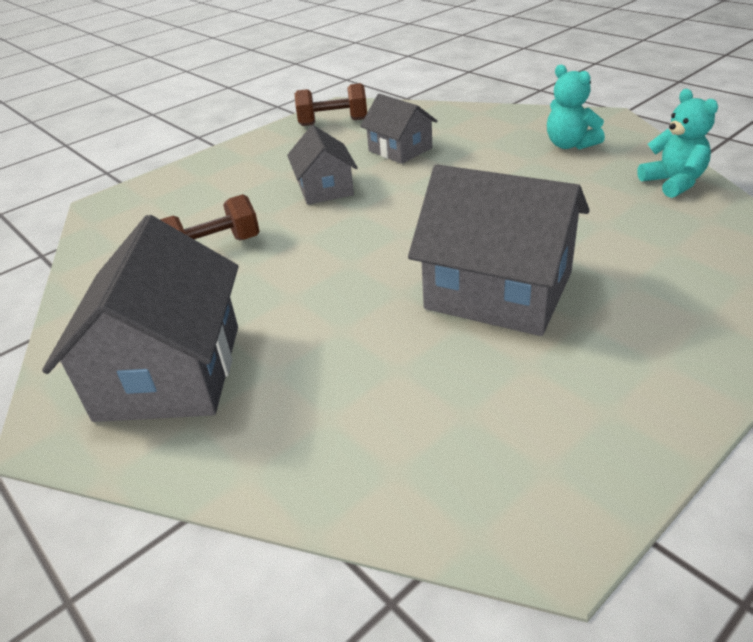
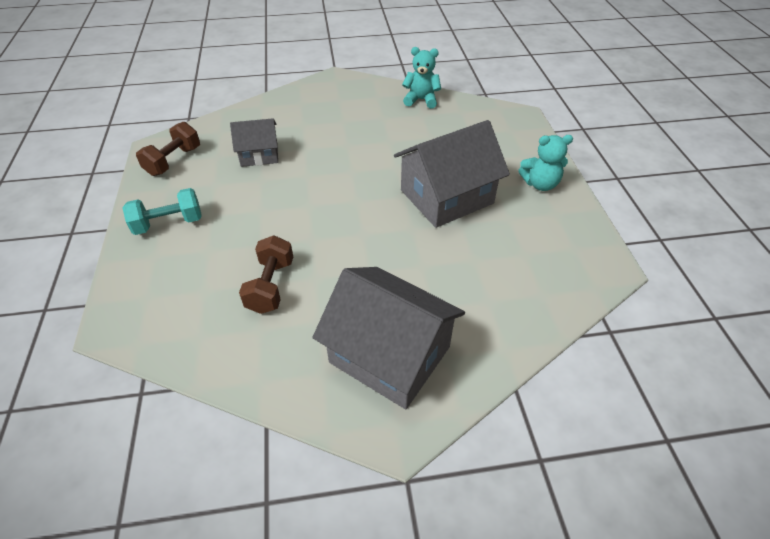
camera: 60 degrees left, 10 degrees up
grey house [287,125,358,205] -> none
turquoise teddy bear [547,64,605,150] -> turquoise teddy bear moved to [518,135,573,191]
none -> turquoise dumbbell [122,188,202,235]

